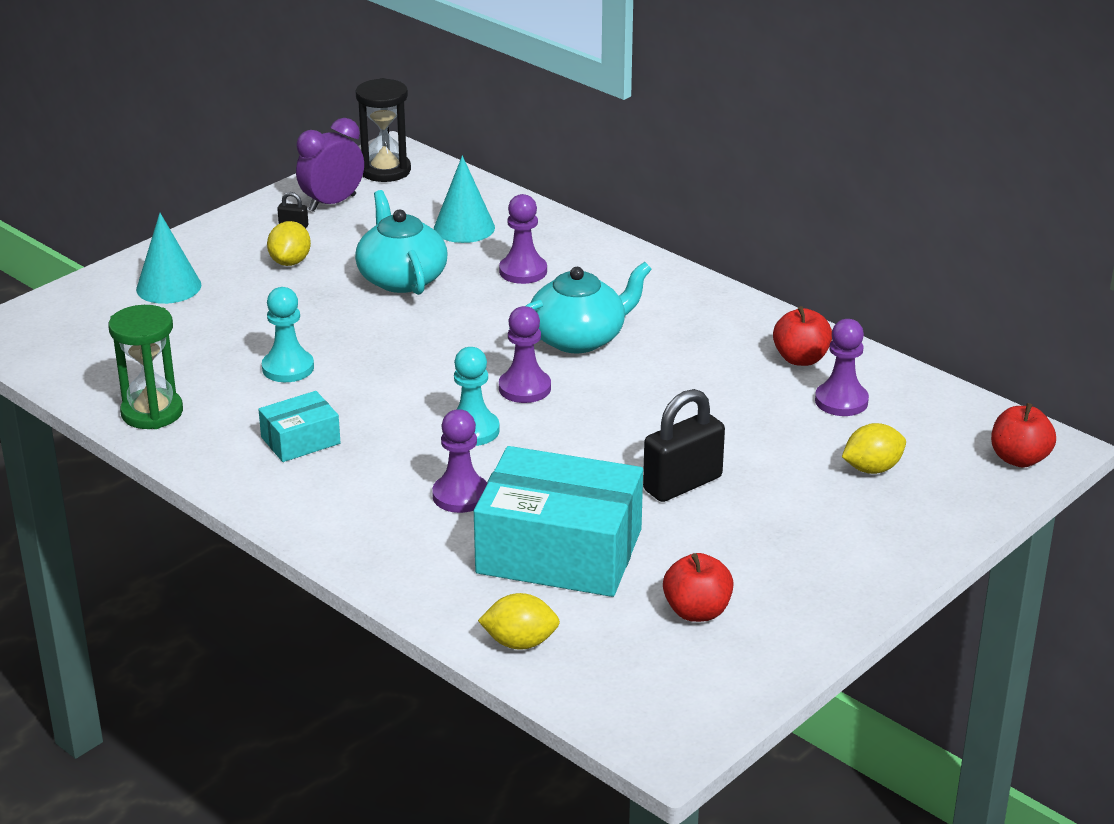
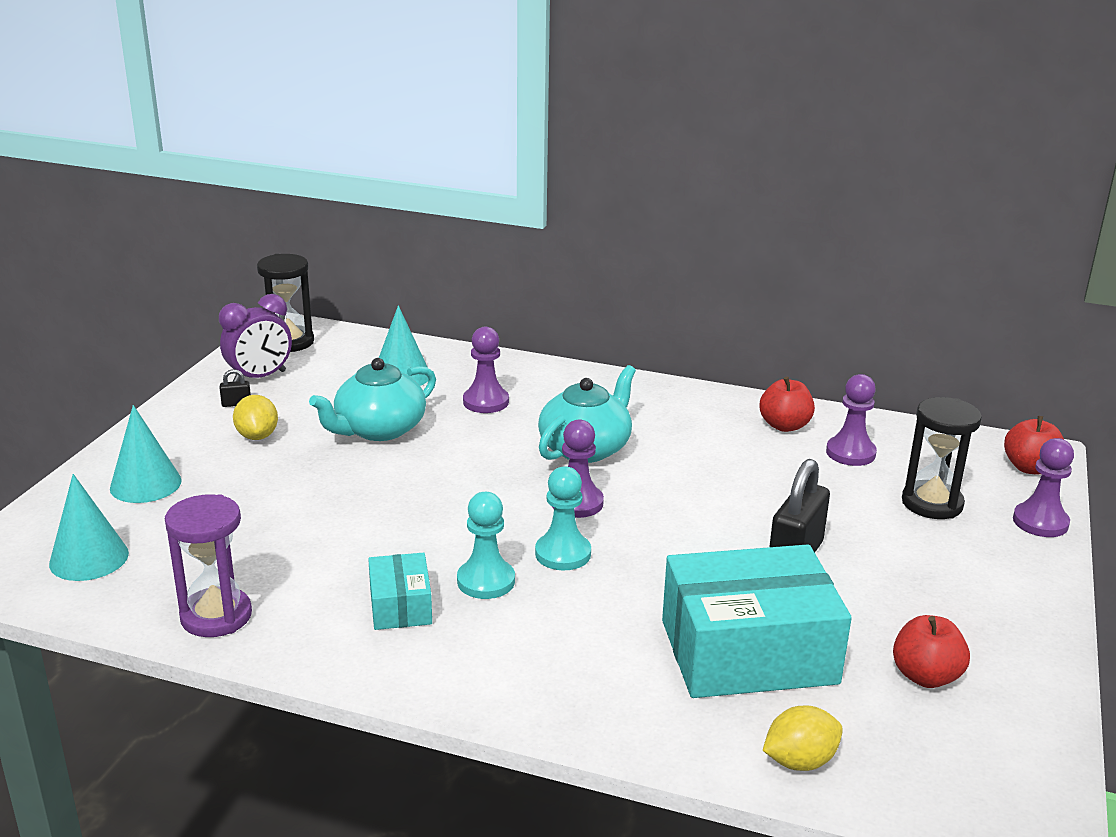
camera: 25 degrees left, 5 degrees down
green hourglass [108,305,183,429] -> purple hourglass [165,494,252,637]
turquoise box [258,391,341,462] -> turquoise box turned 45 degrees counterclockwise [368,553,432,630]
turquoise pawn [262,287,314,382] -> turquoise pawn moved to [457,492,515,599]
purple clock [296,118,364,212] -> purple clock turned 150 degrees counterclockwise [219,294,292,382]
turquoise teapot [355,190,448,295] -> turquoise teapot turned 90 degrees counterclockwise [309,358,436,441]
purple pawn [432,409,487,513] -> purple pawn moved to [1013,438,1074,537]
yellow lemon [842,423,906,474] -> black hourglass [902,397,982,519]
none -> turquoise cone [49,474,129,581]

